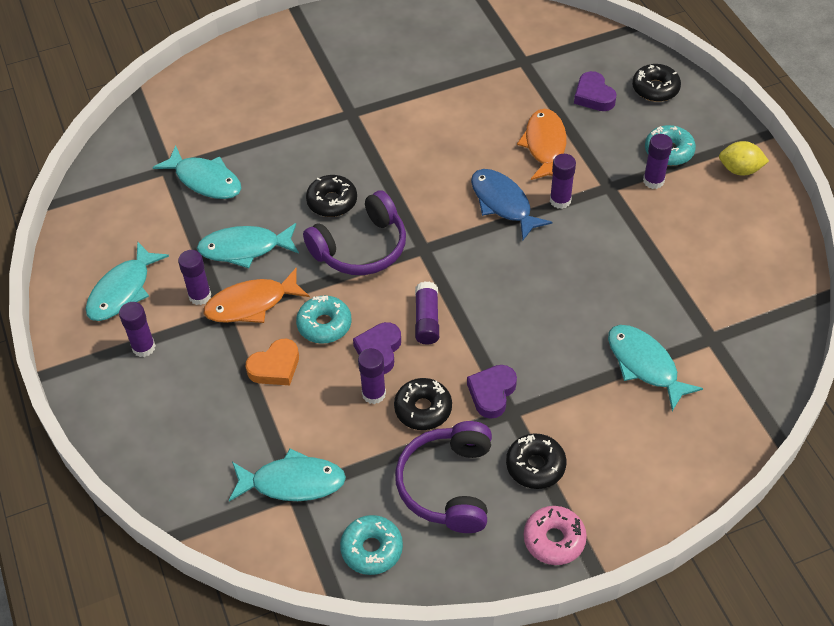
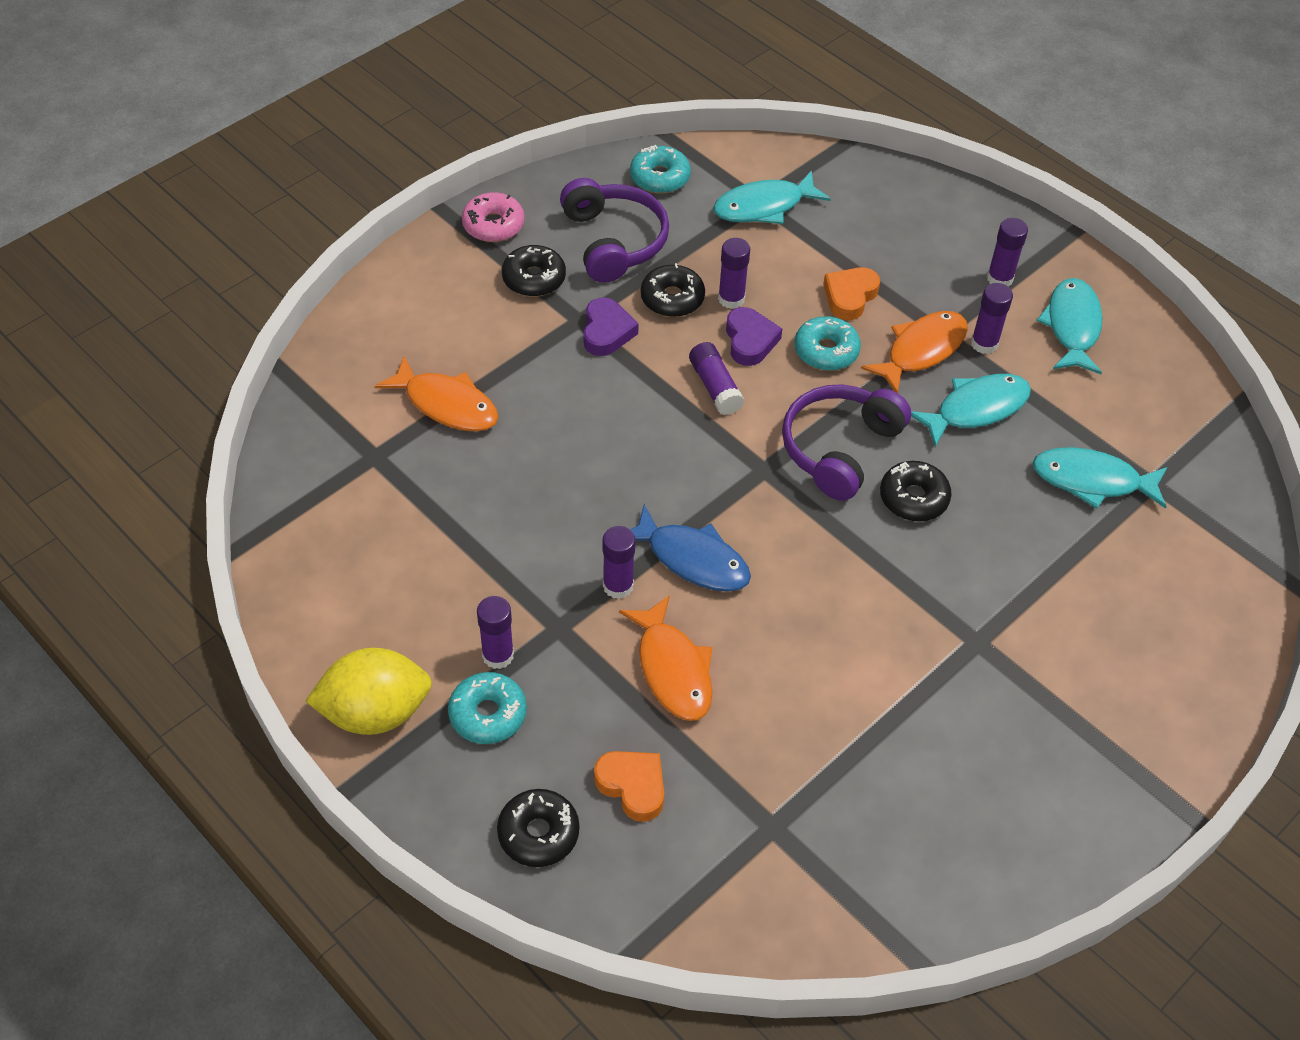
camera: 155 degrees right, 0 degrees up
purple heart [574,71,617,111] -> orange heart [594,751,664,822]
turquoise fish [608,325,703,411] -> orange fish [374,356,499,432]
yellow lemon [719,141,769,176] -> yellow lemon [305,648,432,735], size x1.63

